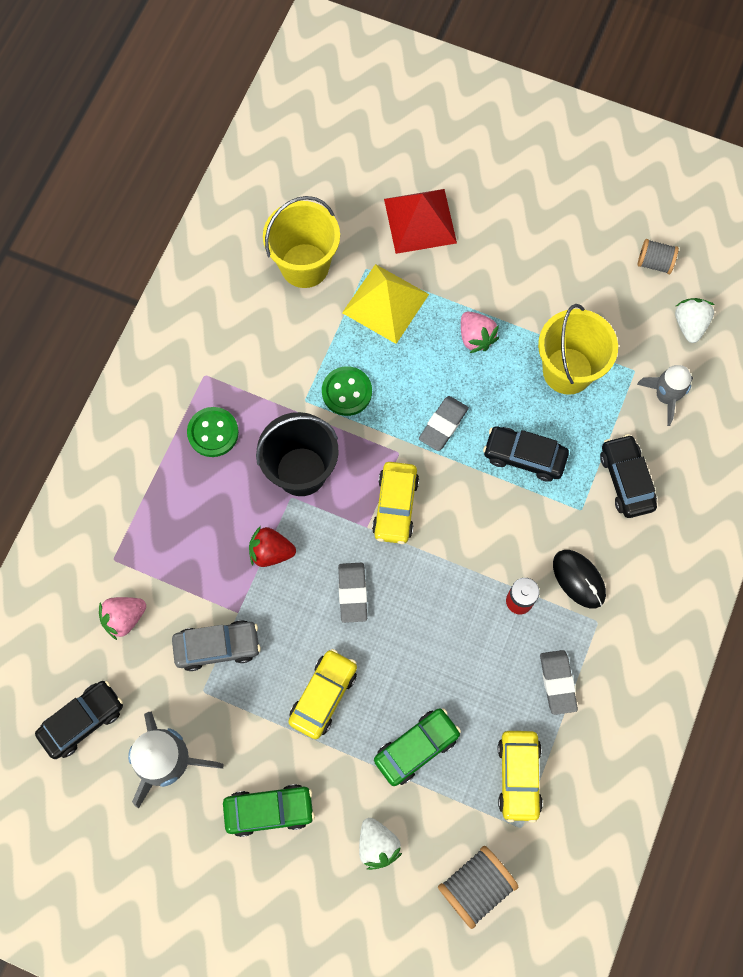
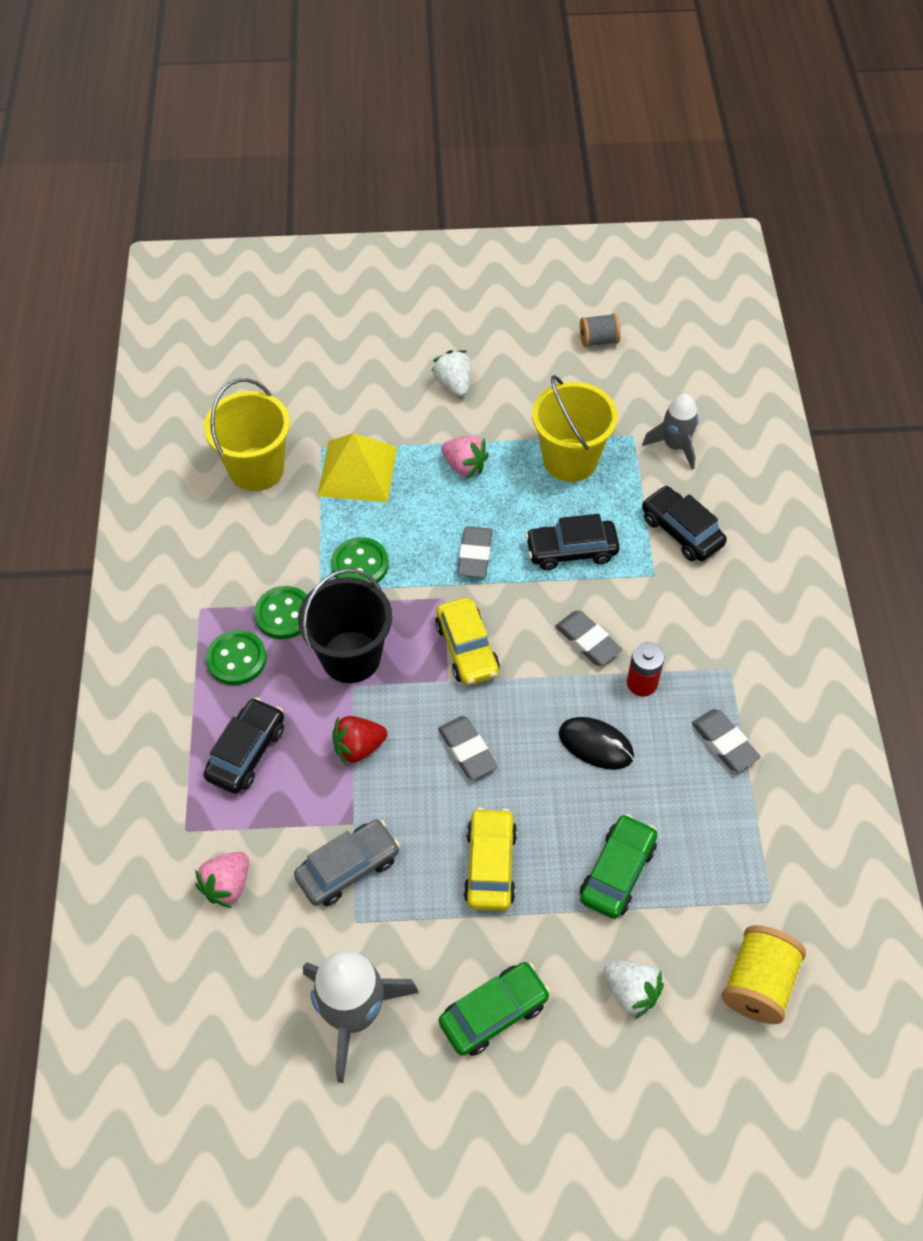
camera: 25 degrees left, 15 degrees down
black car [35,680,123,759] -> black car moved to [203,697,284,794]
red pyramid [384,189,457,254] -> none
grey spool [438,846,518,929] -> yellow spool [722,925,806,1024]
yellow car [498,731,543,823] -> none
black mouse [553,550,606,609] -> black mouse moved to [559,717,634,769]
white strawberry [675,298,715,343] -> white strawberry moved to [432,350,471,397]
none -> green button [254,586,307,639]
none -> grey eraser [555,611,622,665]

